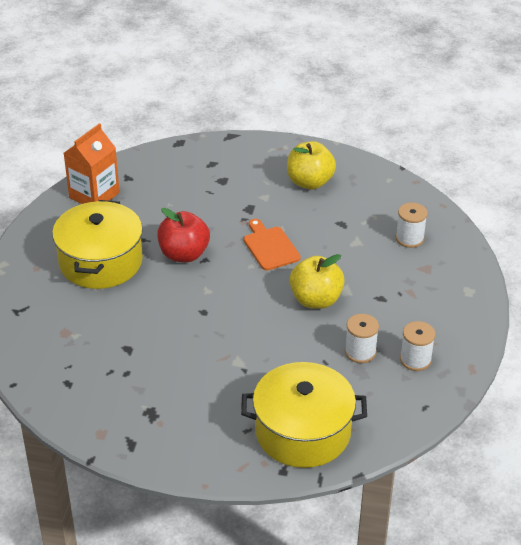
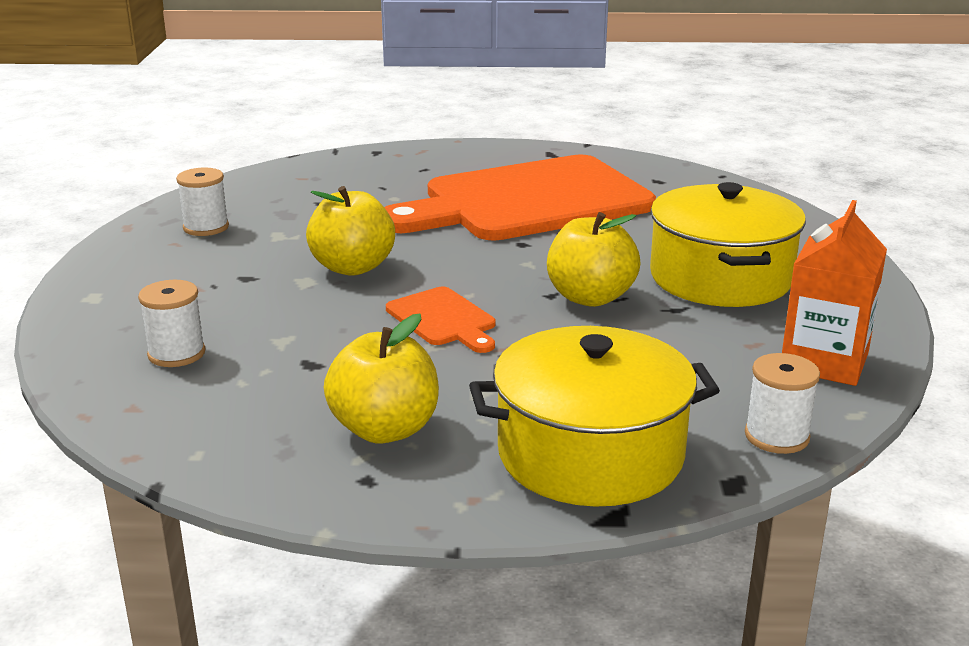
camera: 170 degrees right, 15 degrees down
red apple [157,208,210,262] -> yellow apple [547,212,641,307]
yellow pot [241,362,367,468] -> yellow pot moved to [469,326,720,507]
white spool [345,314,379,363] -> white spool moved to [745,353,820,454]
none -> orange cutting board [384,154,656,241]

